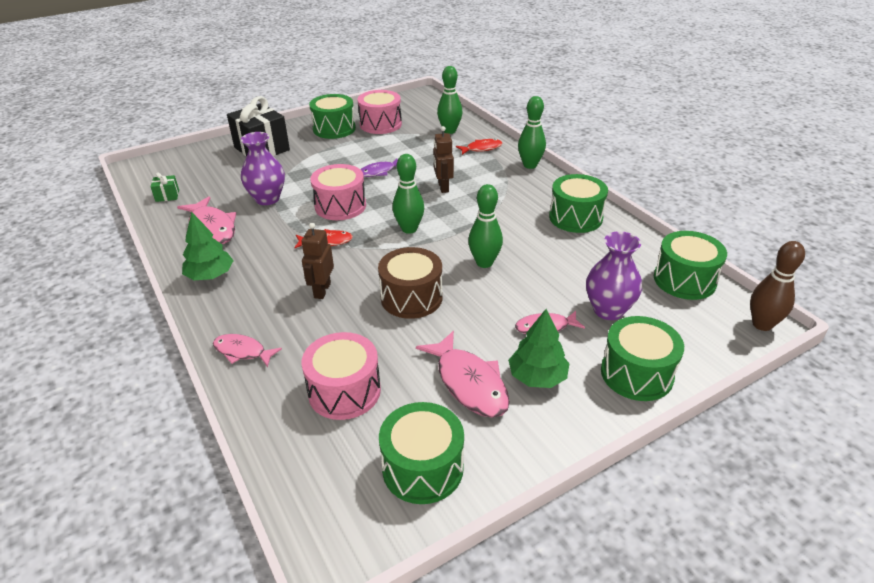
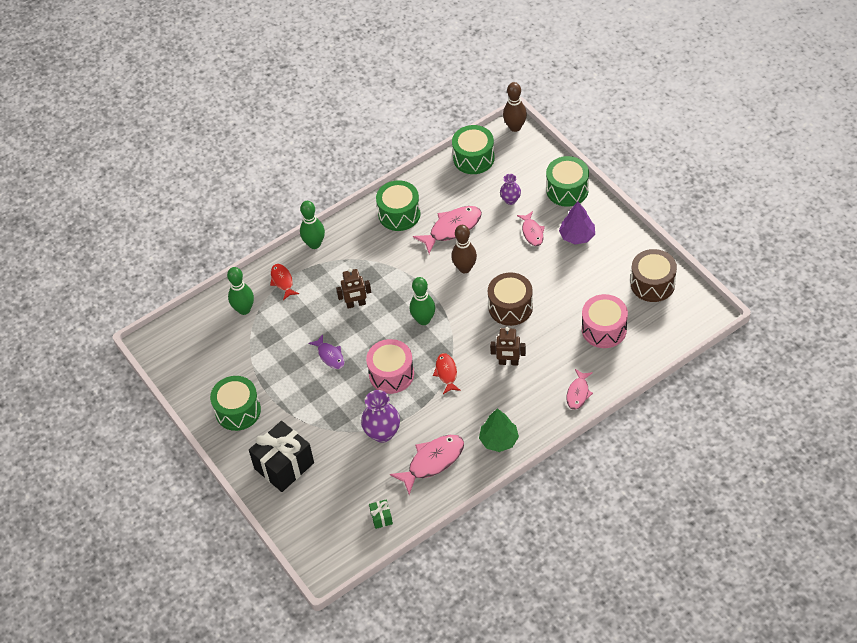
camera: 90 degrees left, 15 degrees up
pink drum [357,90,402,134] -> none
green drum [379,402,464,504] -> brown drum [631,249,677,302]
pink fish [416,331,510,418] -> pink fish moved to [413,206,482,254]
green bowling pin [468,184,503,268] -> brown bowling pin [451,225,477,273]
green tree [508,309,570,388] -> purple tree [559,202,595,245]
purple vase [586,231,642,320] -> purple vase [500,174,521,205], size x0.60

